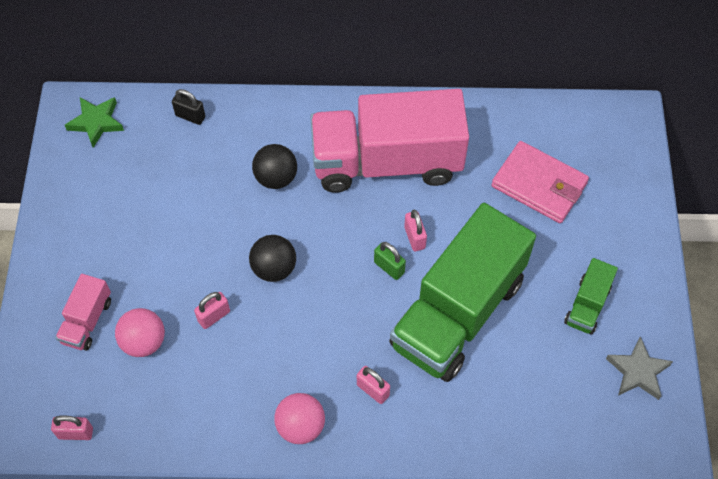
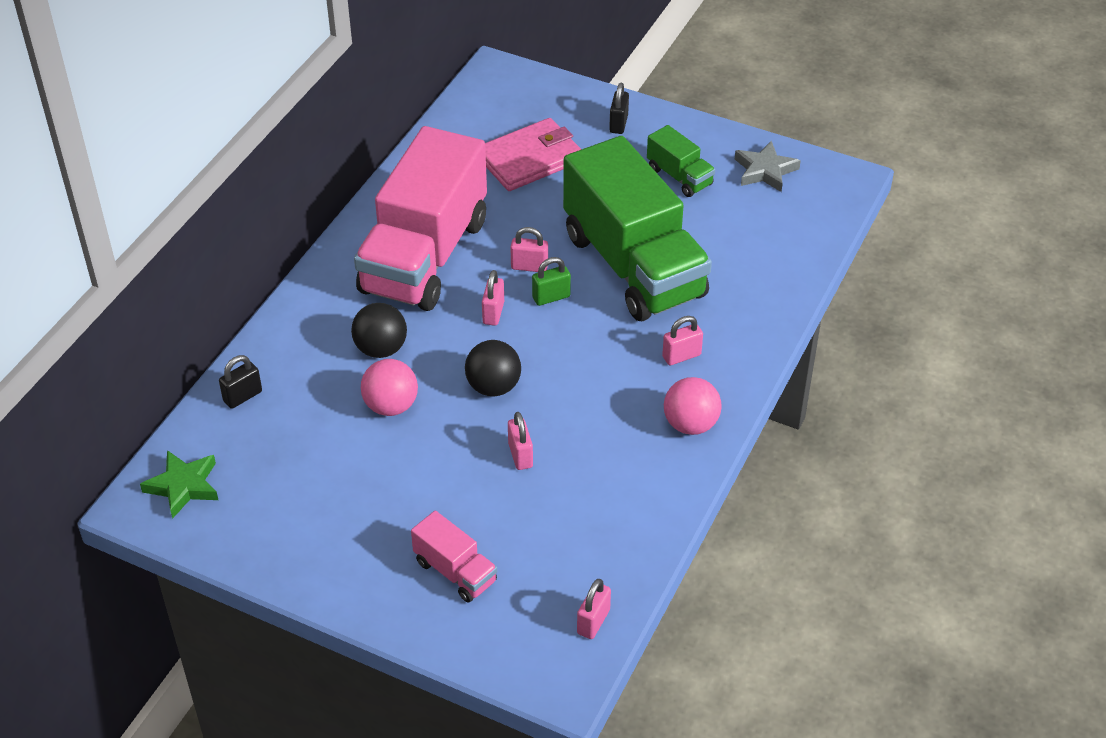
camera: 65 degrees left, 15 degrees down
pink ball [115,308,165,357] -> pink ball moved to [361,359,418,416]
none -> pink padlock [482,270,504,326]
none -> black padlock [609,83,629,134]

